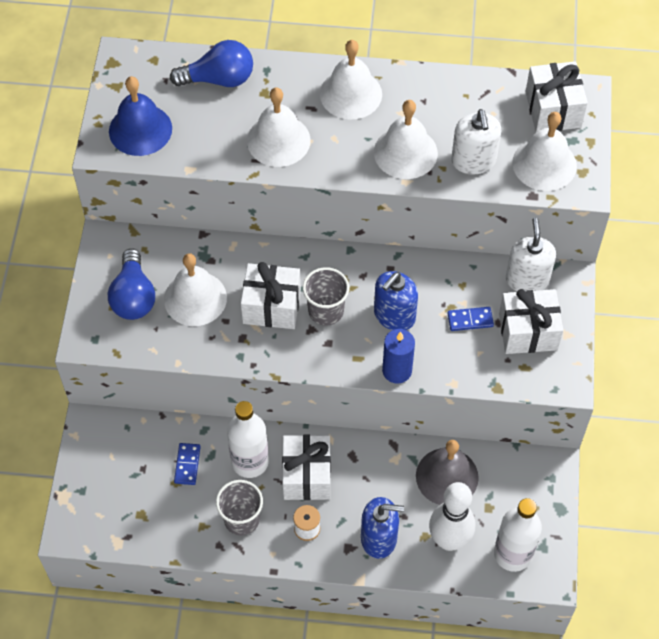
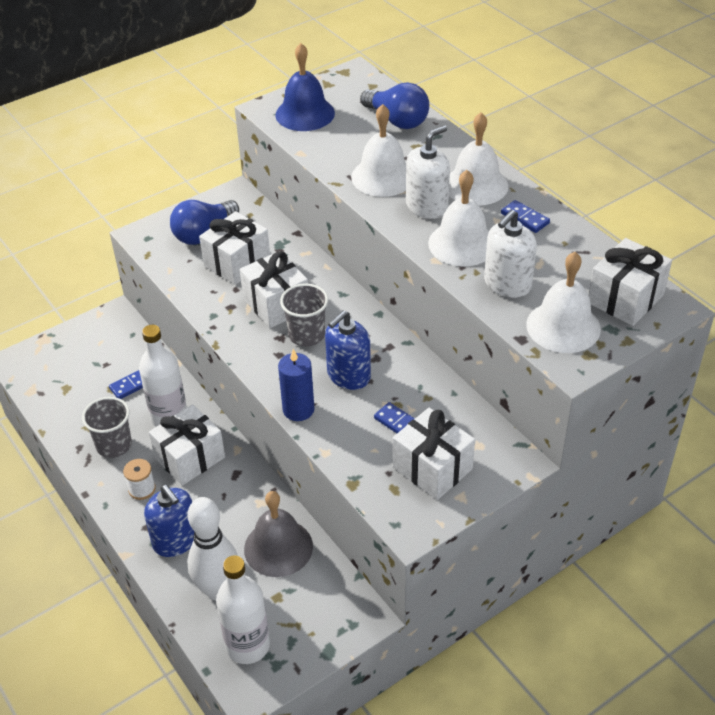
camera: 50 degrees right, 15 degrees down
white bell [164,253,227,326] -> white gift [199,211,270,285]
blue soap dispenser [374,271,418,330] -> blue soap dispenser turned 45 degrees counterclockwise [325,311,371,390]
white soap dispenser [506,218,556,291] -> white soap dispenser moved to [406,125,450,219]
none -> blue domino [501,200,550,233]

